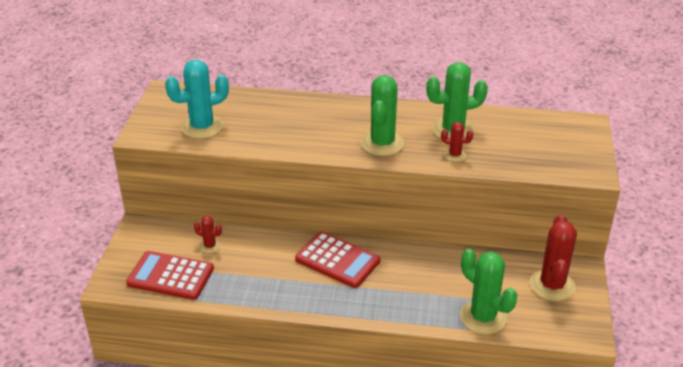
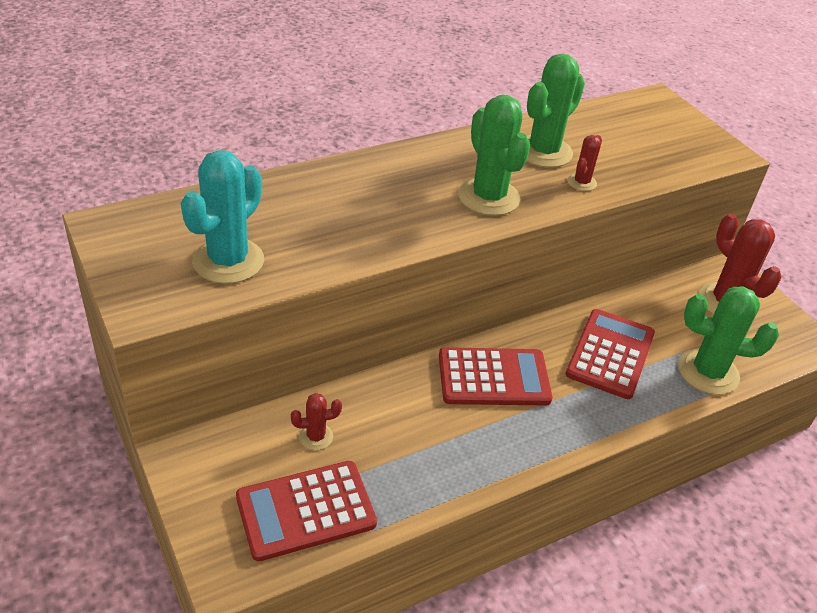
camera: 40 degrees left, 5 degrees up
red cactus [441,122,474,162] -> red cactus turned 45 degrees counterclockwise [567,135,602,191]
none -> red calculator [566,309,655,399]

